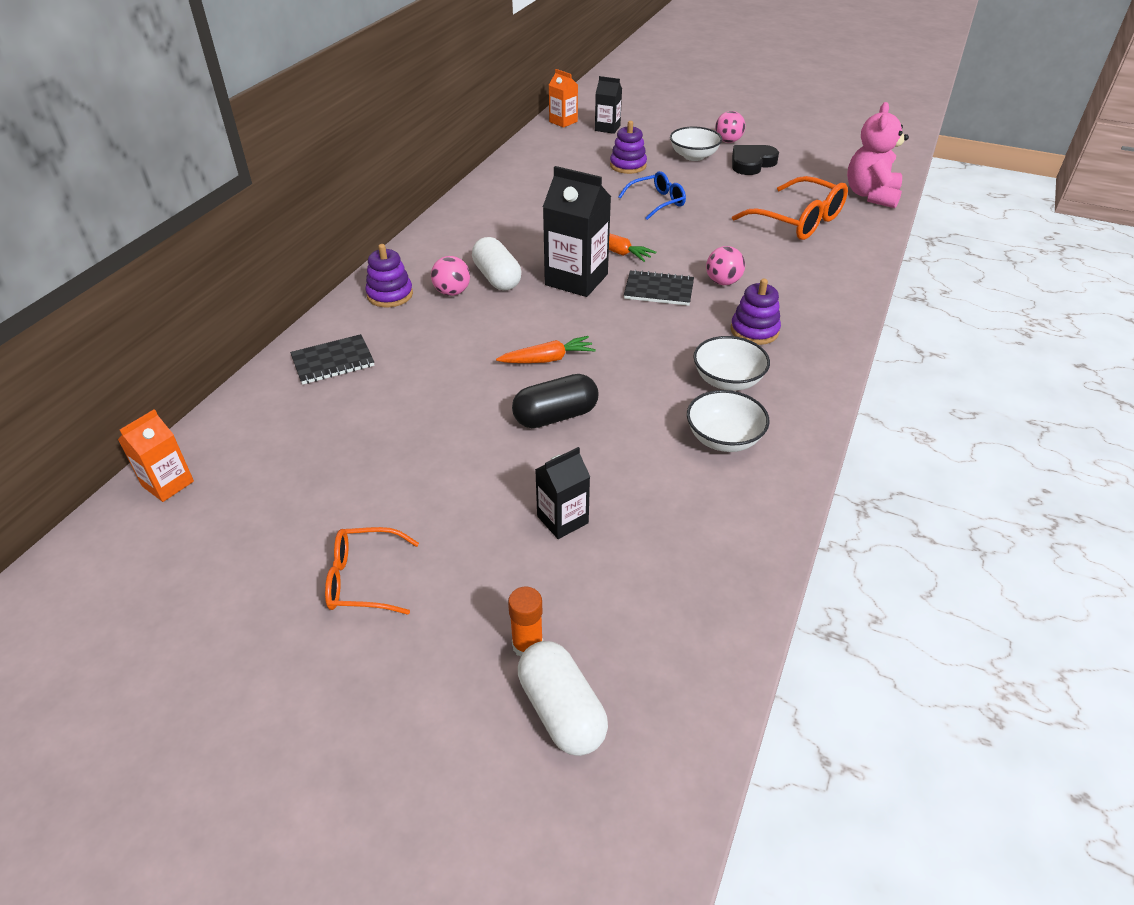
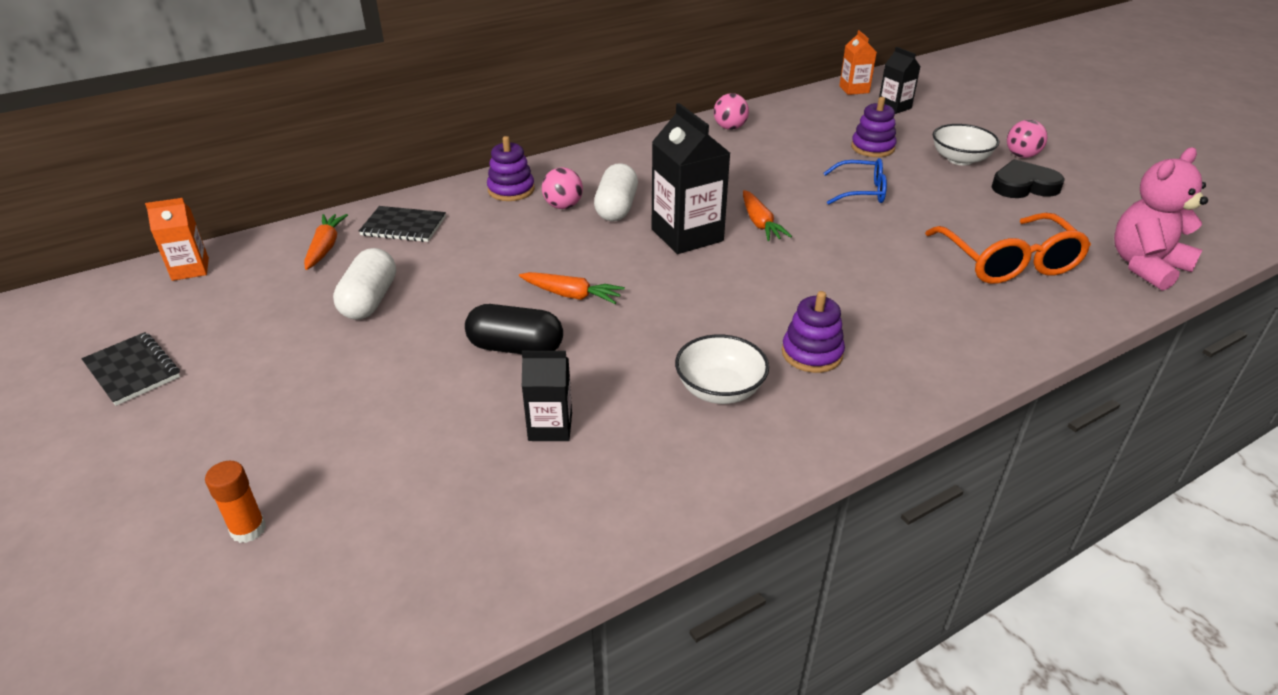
camera: 35 degrees right, 5 degrees down
orange glasses [325,527,419,615] -> none
white capsule [518,641,608,756] -> white capsule moved to [333,248,396,320]
black carton [535,447,590,539] -> black carton moved to [522,351,572,441]
black notebook [624,270,694,306] -> black notebook moved to [81,332,180,406]
white bowl [687,390,770,452] -> none
pink ball [706,246,745,285] -> pink ball moved to [714,93,749,130]
none -> orange carrot [304,214,348,270]

